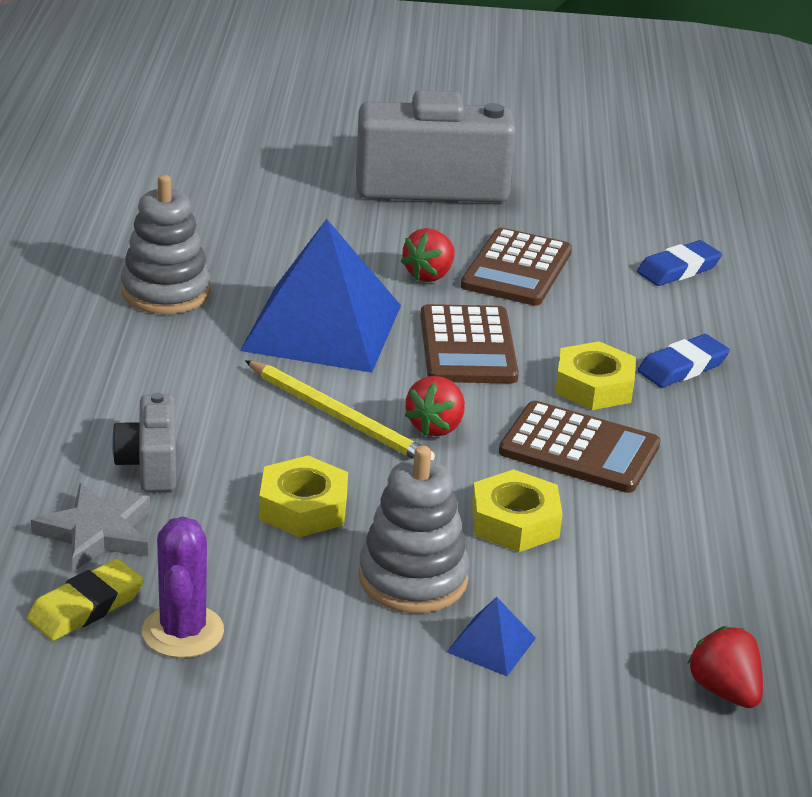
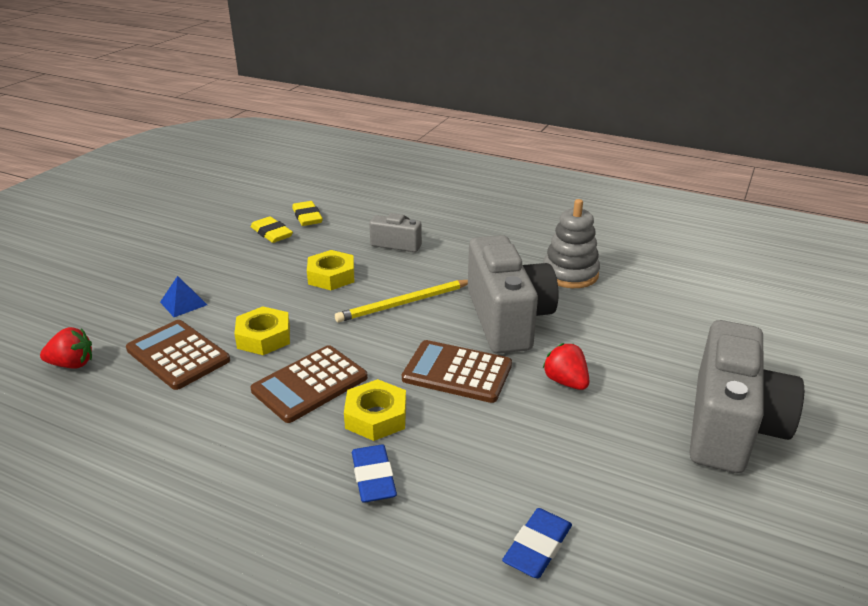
camera: 115 degrees right, 0 degrees up
grey star [31,483,150,572] -> none
purple cactus [142,516,224,658] -> yellow eraser [251,216,293,243]
blue pyramid [240,219,401,373] -> grey camera [468,235,559,354]
grey stacking toy [359,445,470,613] -> none
red strawberry [405,376,465,436] -> none
brown calculator [461,228,572,306] -> brown calculator moved to [126,320,230,390]
blue eraser [637,240,722,286] -> blue eraser turned 45 degrees clockwise [502,508,572,578]

